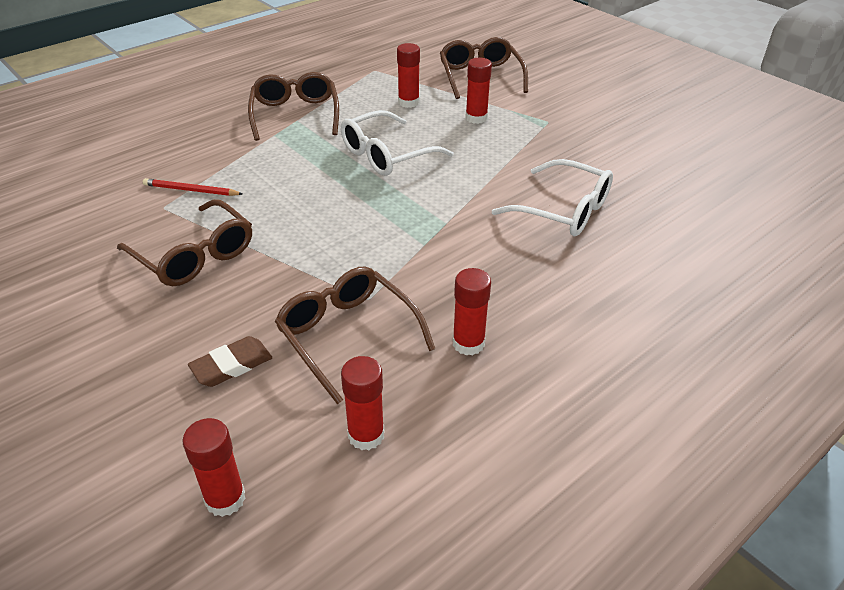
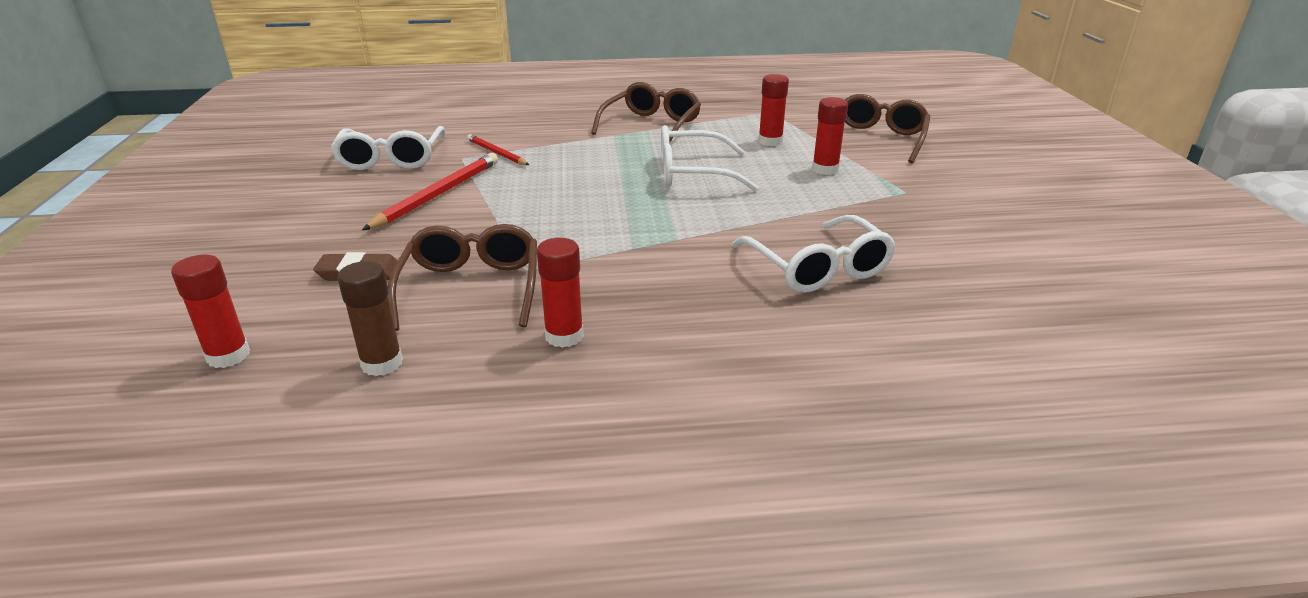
camera: 35 degrees right, 10 degrees down
brown glasses [117,199,252,286] -> red pencil [362,153,498,230]
red glue stick [341,356,384,450] -> brown glue stick [337,261,403,376]
none -> white glasses [330,126,445,170]

